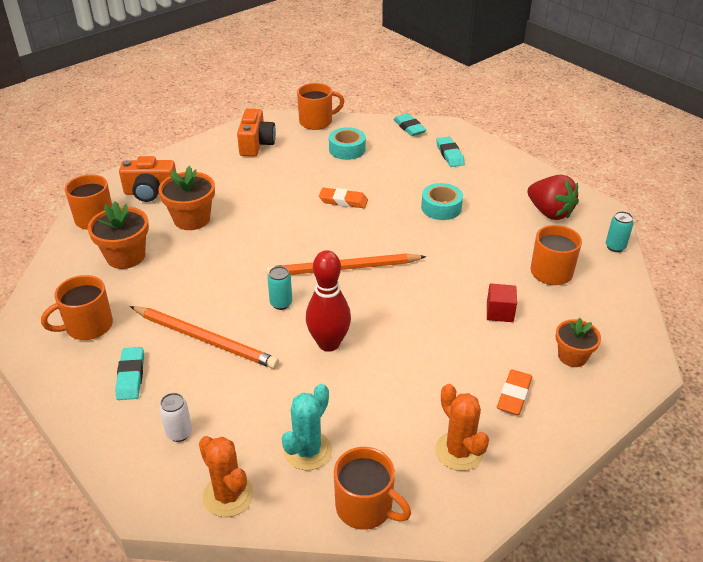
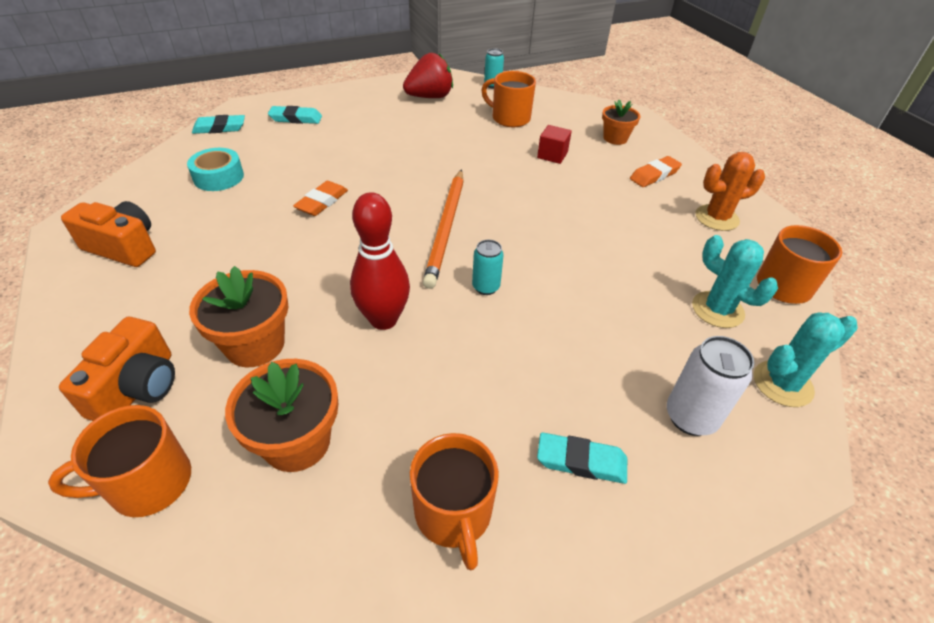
camera: 75 degrees left, 5 degrees up
orange pencil [130,306,279,369] -> none
white can [159,393,192,442] -> white can [667,336,754,436], size x1.57
orange cactus [199,436,254,517] -> turquoise cactus [754,313,858,407]
orange mug [297,83,344,130] -> none
red bowling pin [306,250,351,352] -> red bowling pin moved to [350,192,410,330]
turquoise tape [421,183,463,220] -> none
orange eraser [497,369,532,415] -> orange eraser turned 75 degrees counterclockwise [630,156,682,187]

